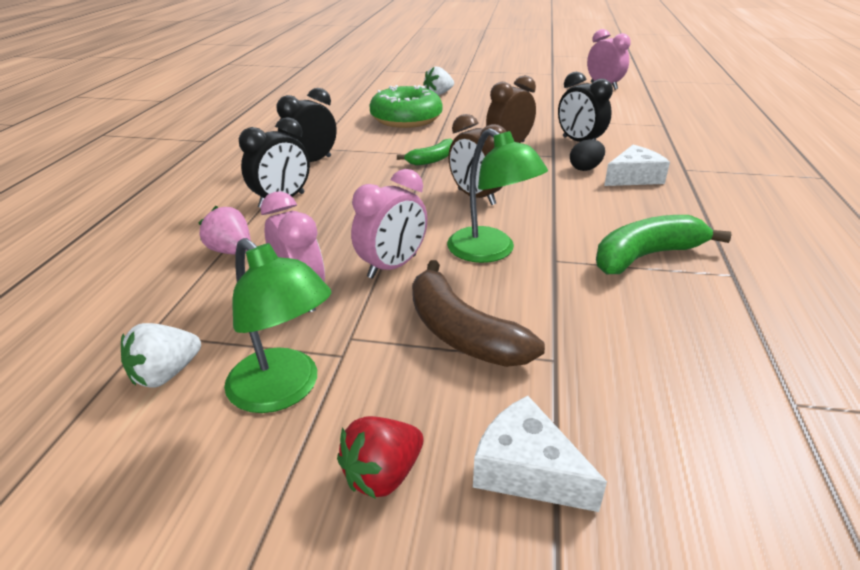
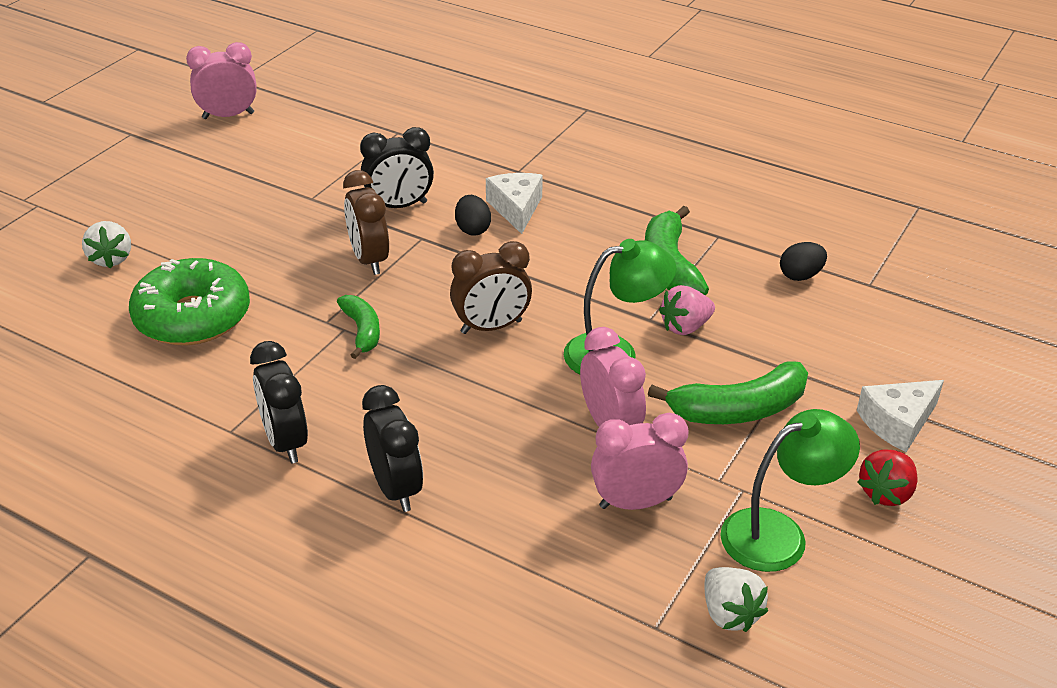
camera: 70 degrees left, 5 degrees up
pink strawberry [198,206,251,254] -> pink strawberry moved to [659,285,715,335]
red strawberry [337,416,424,499] -> red strawberry turned 60 degrees clockwise [857,449,918,506]
brown banana [412,260,545,367] -> green banana [648,361,808,424]
none -> black egg [780,242,827,281]

